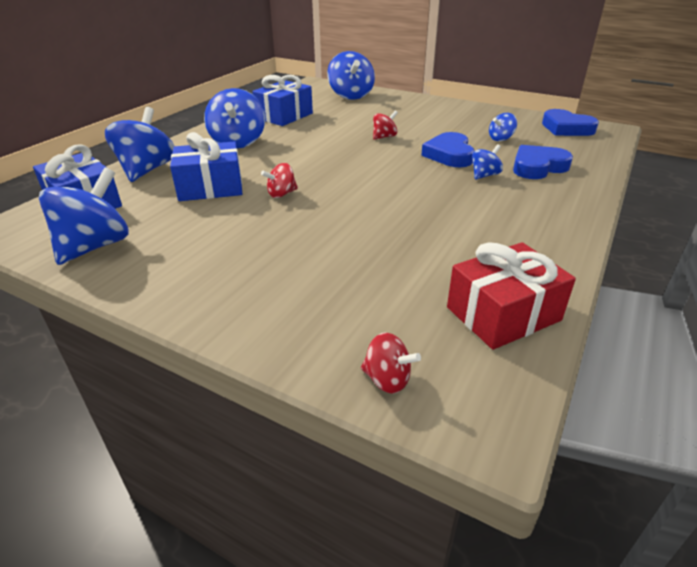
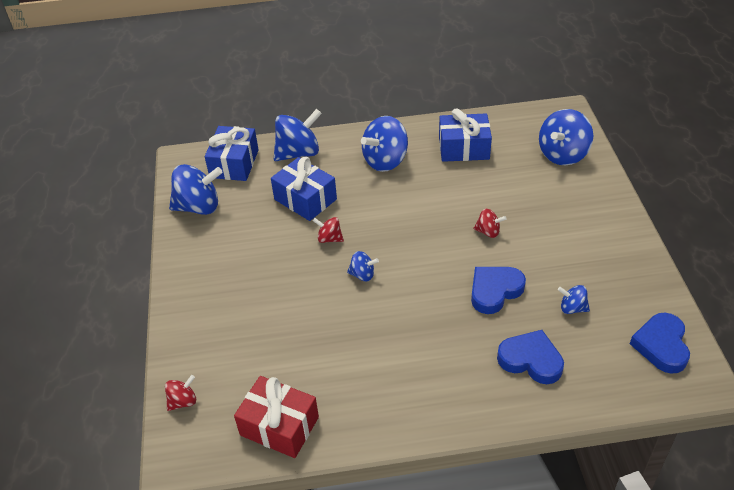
camera: 55 degrees right, 10 degrees up
red spinning top [361,332,421,394] -> red spinning top turned 120 degrees counterclockwise [165,375,196,411]
blue spinning top [472,144,503,180] -> blue spinning top moved to [347,251,379,281]

